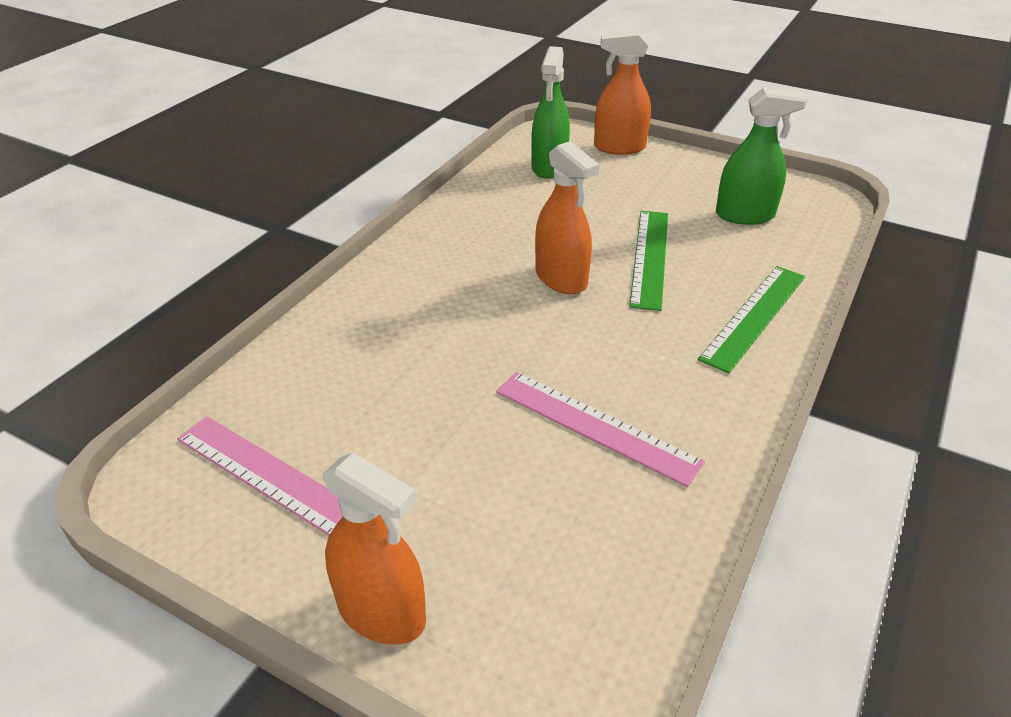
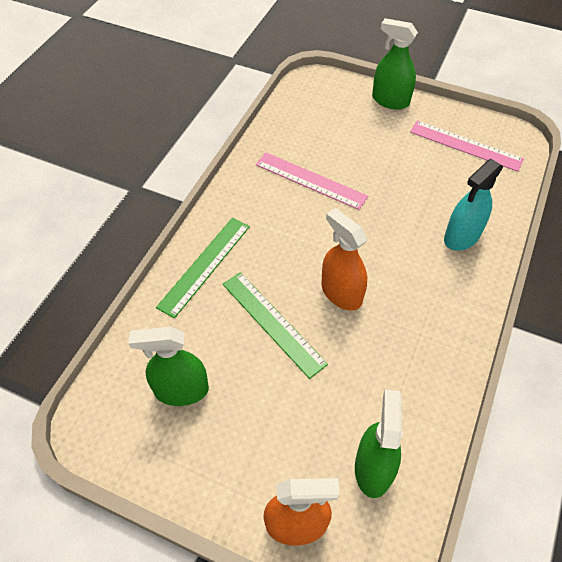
camera: 175 degrees right, 15 degrees up
orange spray bottle [323,452,426,645] -> green spray bottle [372,18,418,109]
green ruler [629,211,668,311] -> green ruler turned 45 degrees counterclockwise [223,272,328,379]
none -> turquoise spray bottle [444,159,503,251]

